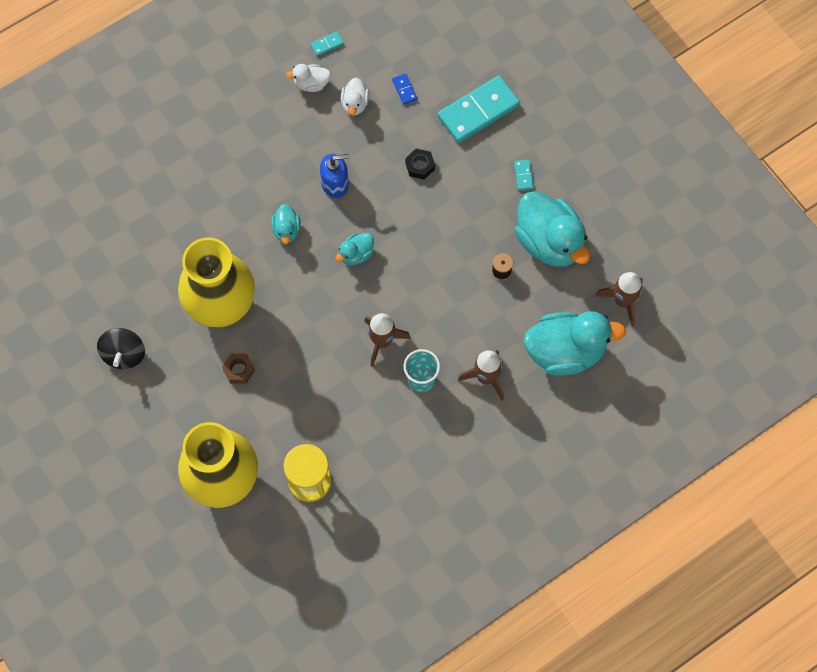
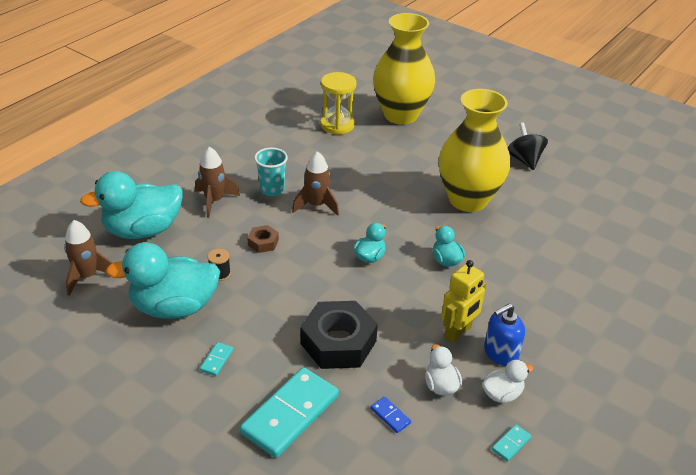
camera: 160 degrees right, 30 degrees down
brown nut [222,354,255,384] -> brown nut moved to [247,225,279,253]
blue soap dispenser [320,154,350,198] -> blue soap dispenser moved to [484,303,525,366]
black nut [405,148,435,180] -> black nut [300,301,378,369], size x2.13
turquoise domino [514,160,534,190] -> turquoise domino turned 45 degrees clockwise [200,342,233,376]
turquoise duck [515,191,590,267] -> turquoise duck turned 45 degrees counterclockwise [106,242,220,319]
none -> yellow robot [441,260,486,343]

